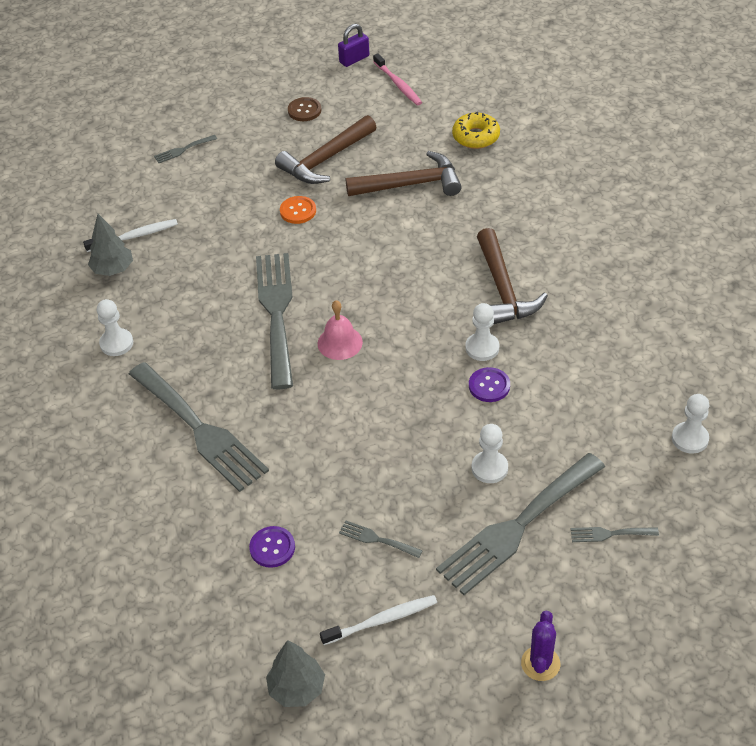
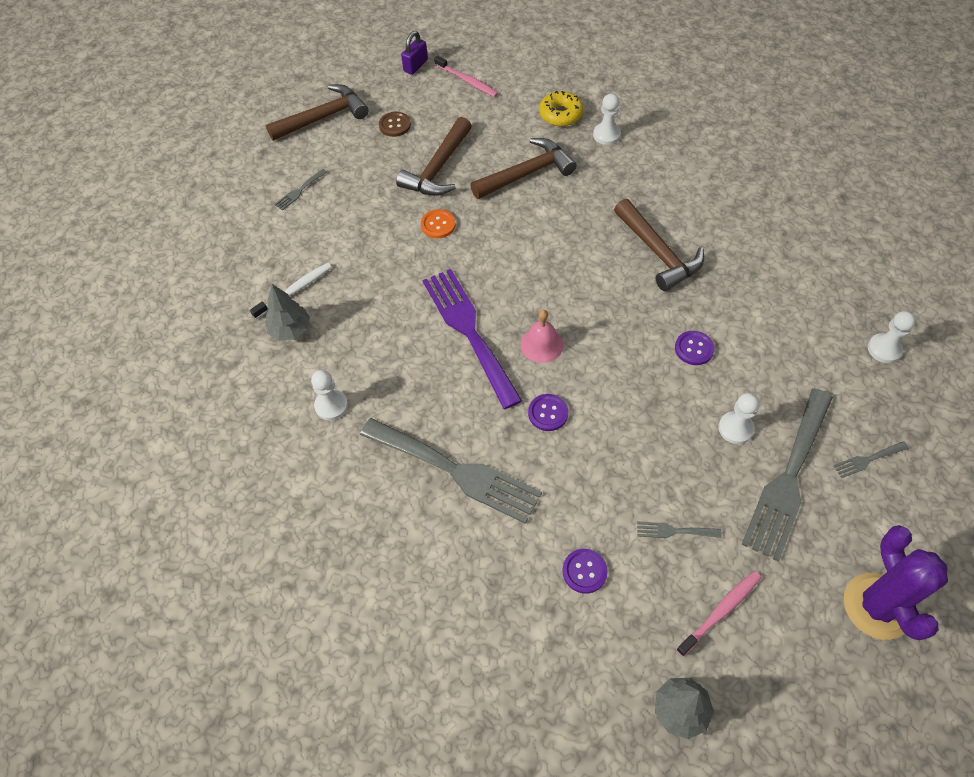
camera: 20 degrees left, 10 degrees up
grey fork [256,253,293,389] -> purple fork [423,269,522,409]
white toothbrush [320,595,437,645] -> pink toothbrush [676,571,761,657]
white pawn [466,303,499,361] -> white pawn moved to [593,93,621,145]
purple cactus [521,611,560,681] -> purple cactus [844,525,948,640], size x1.83
none -> brown hammer [266,84,369,141]
none -> purple button [528,394,568,431]

